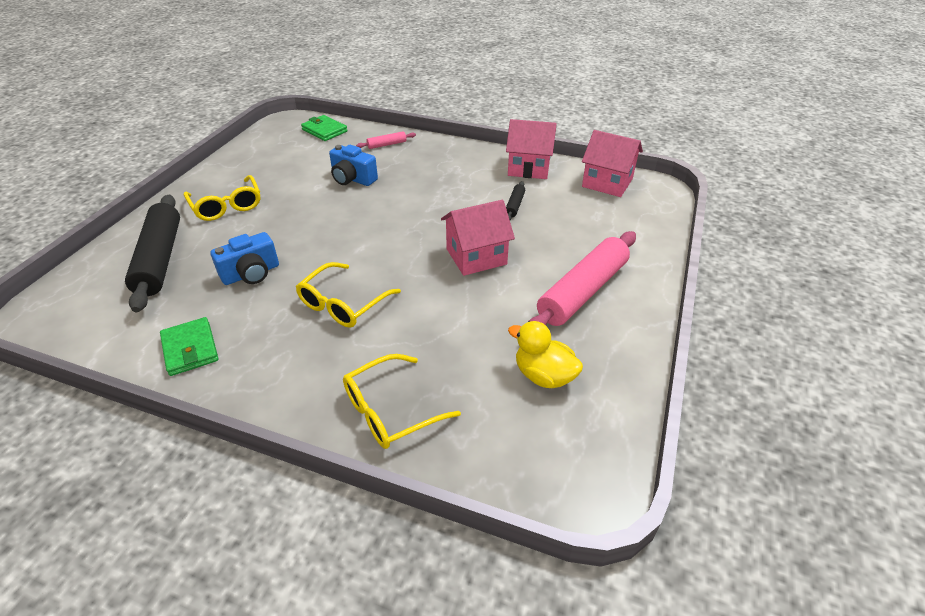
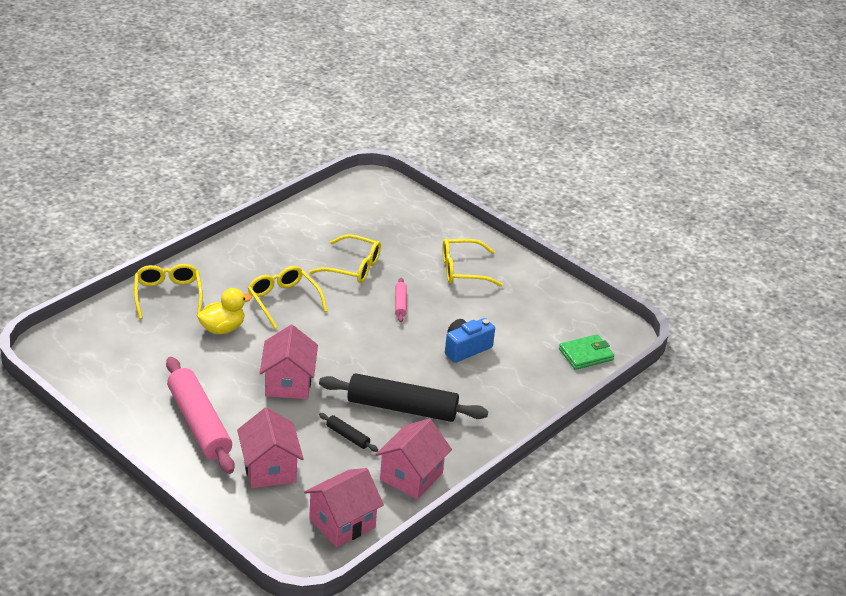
camera: 110 degrees right, 5 degrees down
black rolling pin [125,195,180,312] -> black rolling pin moved to [319,373,488,422]
green wallet [160,317,219,376] -> none
blue camera [210,232,279,285] -> yellow glasses [309,234,381,283]
pink rolling pin [356,131,416,149] -> pink rolling pin moved to [395,277,407,322]
yellow duck [508,321,583,388] -> yellow duck moved to [197,288,252,334]
none -> pink house [237,407,304,488]

